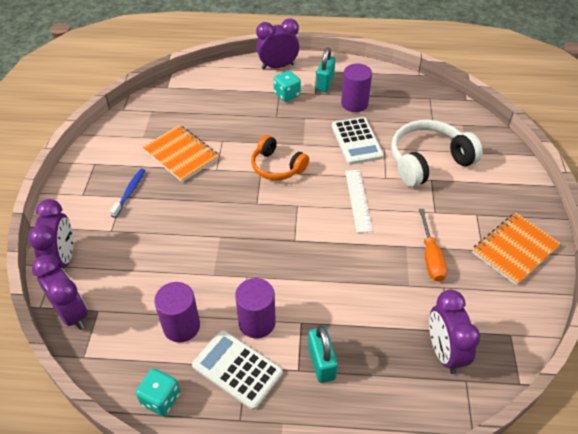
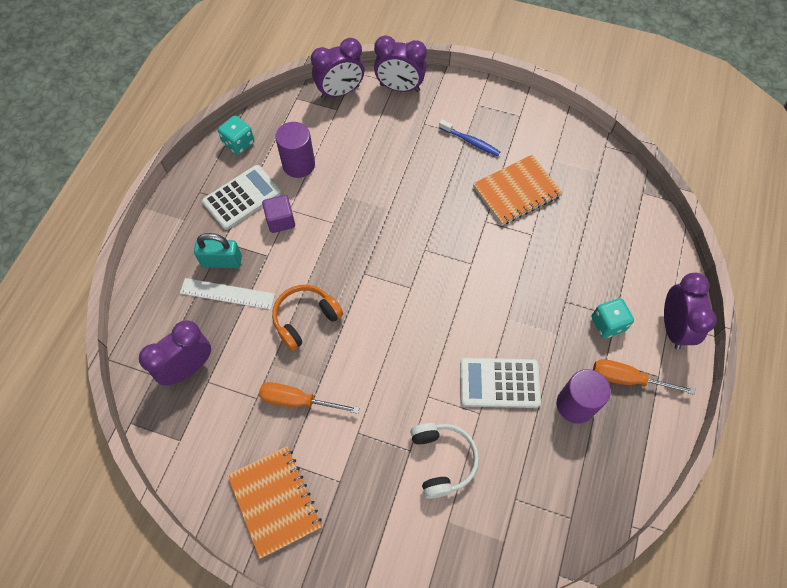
camera: 105 degrees right, 15 degrees up
purple cylinder [235,278,276,339] -> purple cube [262,195,295,233]
orange headphones [251,135,309,180] -> orange headphones moved to [272,285,343,351]
turquoise padlock [316,47,335,92] -> orange screwdriver [593,359,695,395]
white ruler [345,170,373,233] -> white ruler moved to [180,278,275,310]
white headphones [391,120,483,187] -> white headphones [410,423,479,499], size x0.65
purple clock [429,290,480,374] -> purple clock turned 45 degrees counterclockwise [139,320,211,386]

